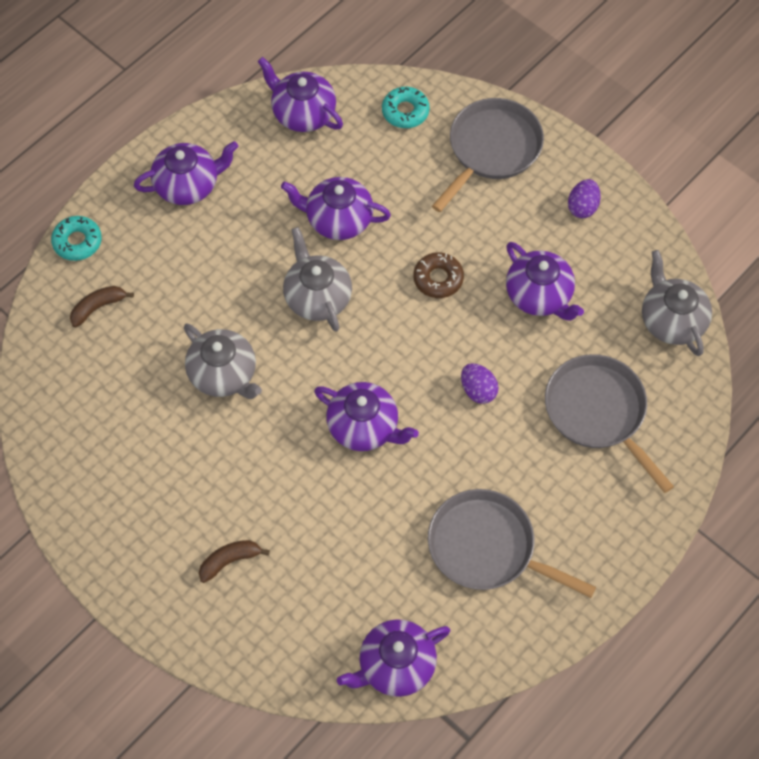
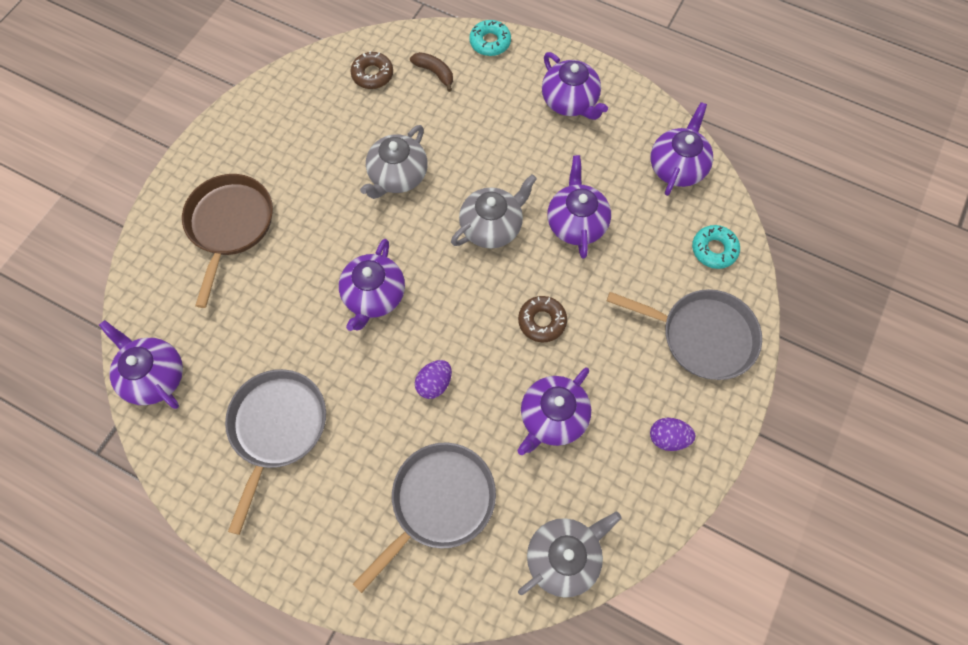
camera: 75 degrees right, 5 degrees up
brown banana [199,540,270,583] -> brown pan [182,174,273,308]
none -> brown donut [350,51,393,89]

